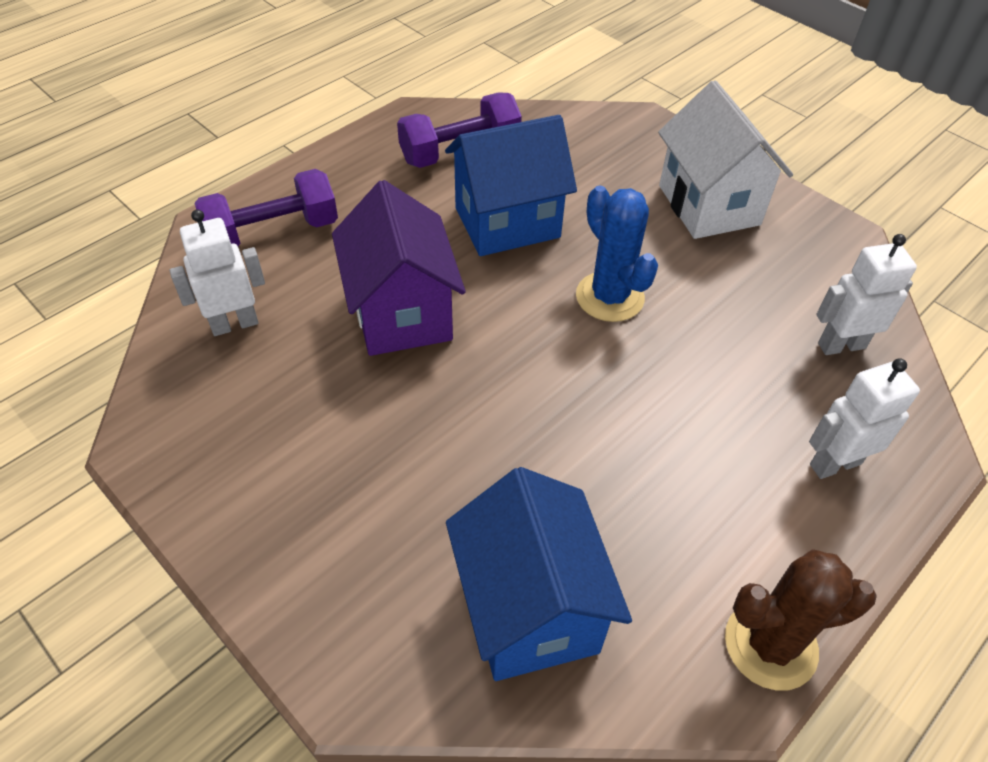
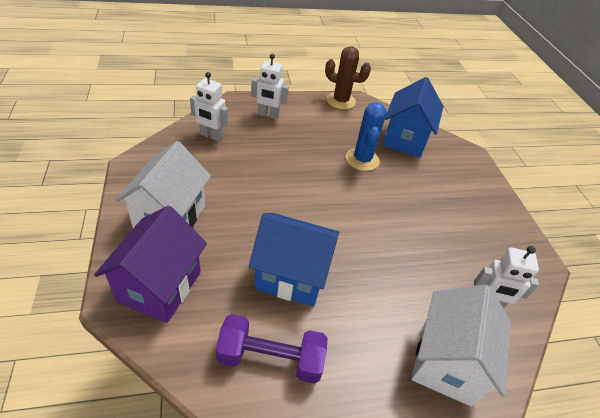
camera: 150 degrees left, 5 degrees down
purple dumbbell [194,169,338,246] -> white house [411,285,511,407]
purple house [332,180,466,356] -> purple house moved to [94,205,207,323]
blue cactus [576,186,658,322] -> blue cactus moved to [346,102,387,171]

